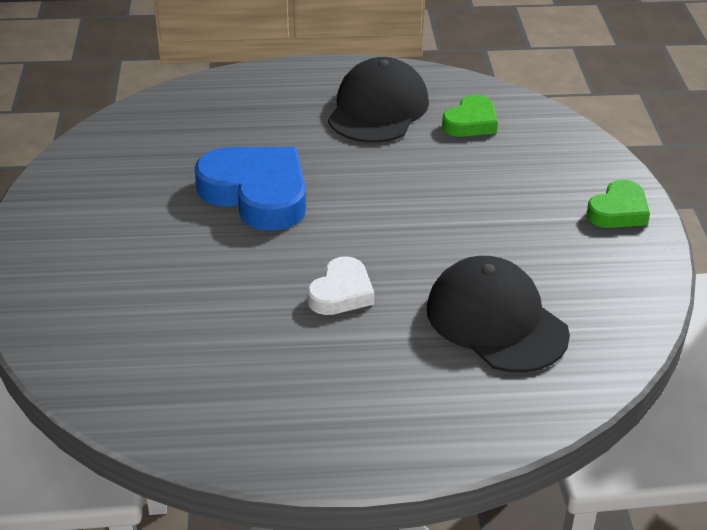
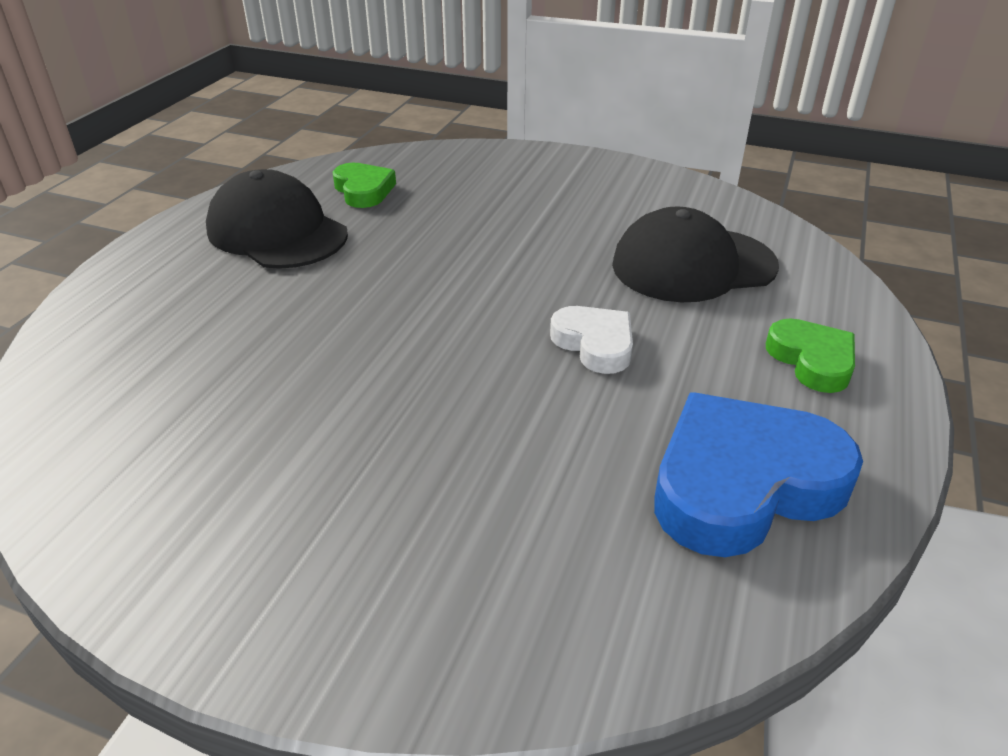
camera: 65 degrees left, 0 degrees up
blue heart [195,147,306,231] -> blue heart moved to [654,392,863,557]
green heart [587,180,650,228] -> green heart moved to [766,318,855,393]

